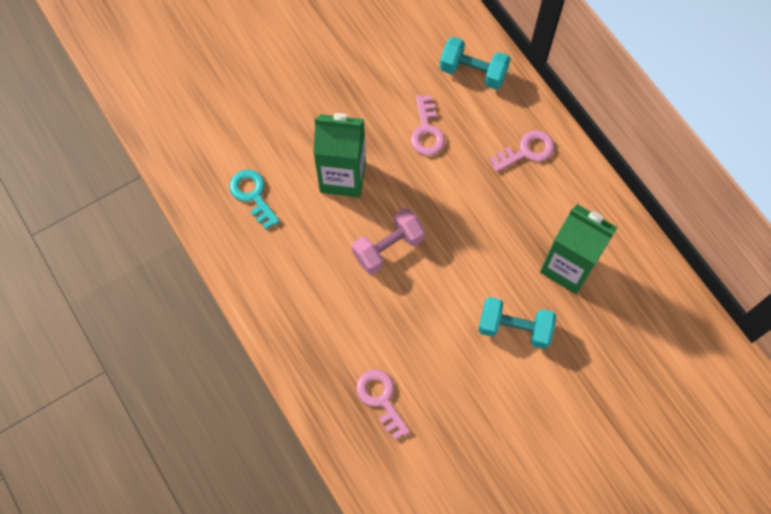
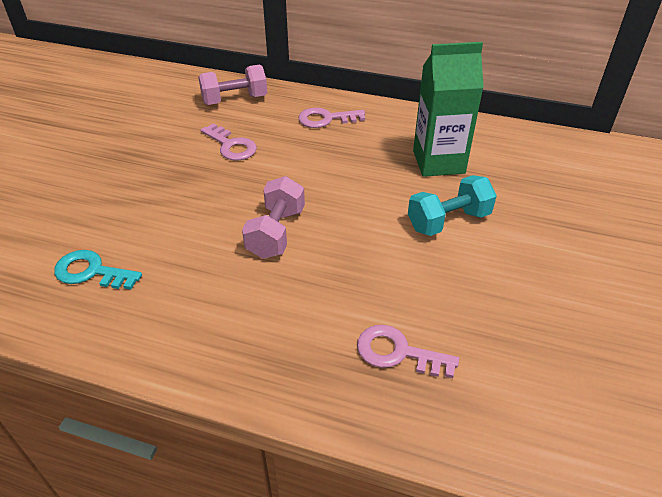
camera: 40 degrees left, 25 degrees down
green carton [313,113,366,197] -> none
turquoise dumbbell [440,37,510,90] -> pink dumbbell [198,64,267,105]
pink key [489,130,554,172] -> pink key turned 120 degrees counterclockwise [298,108,365,128]

